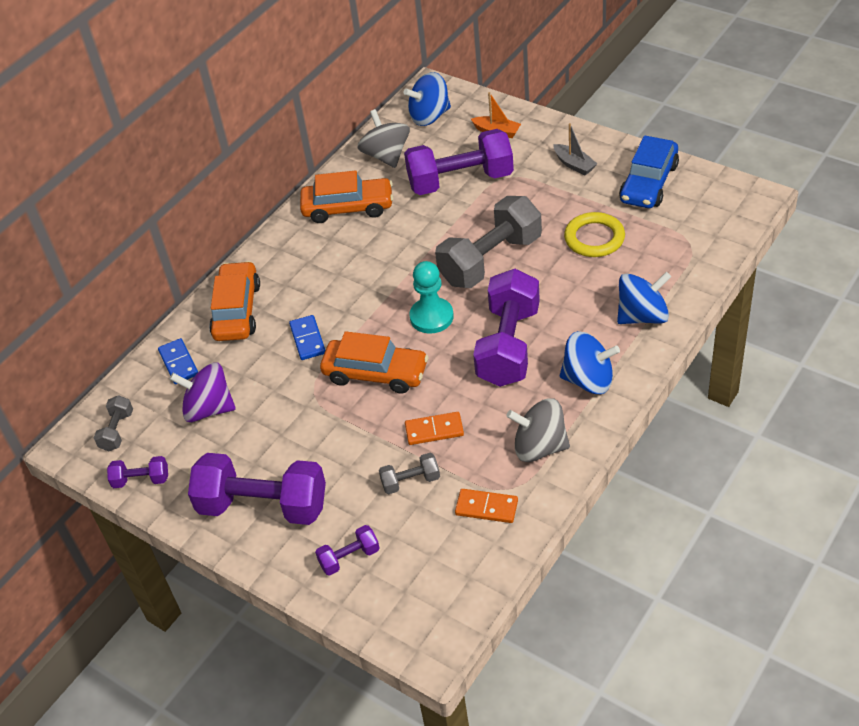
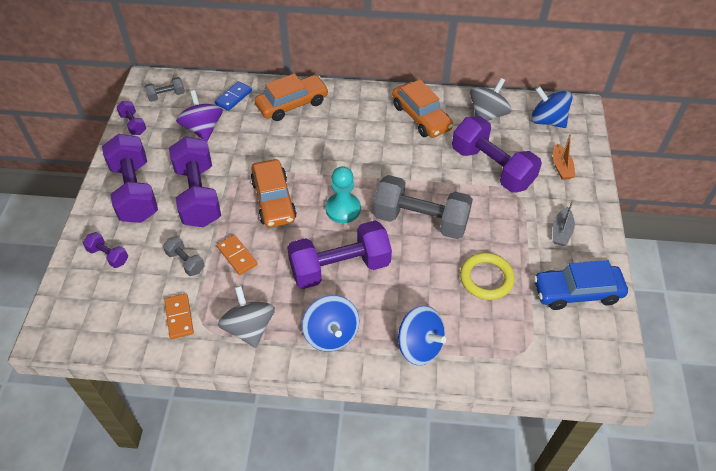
camera: 55 degrees right, 5 degrees up
blue domino [289,315,326,360] -> none
none -> purple dumbbell [169,136,221,227]

